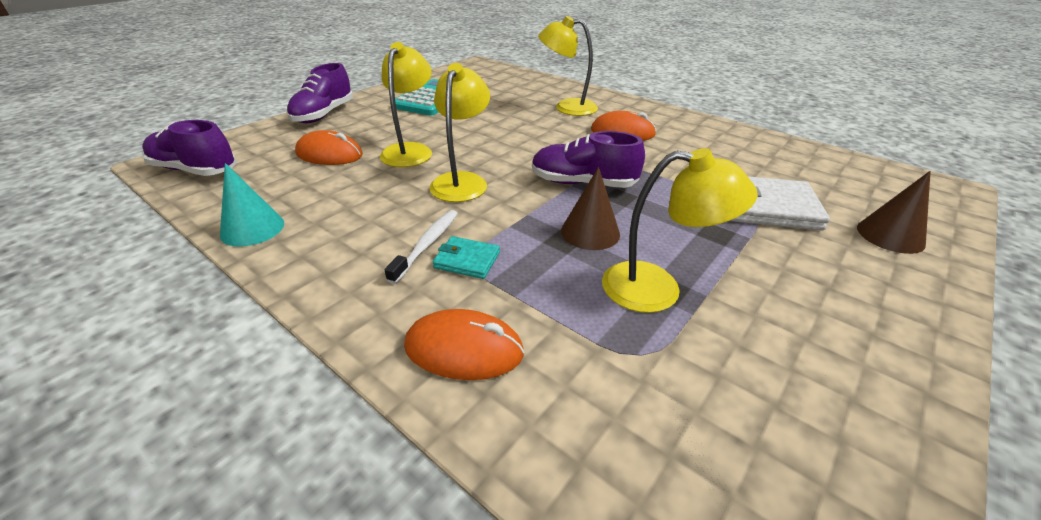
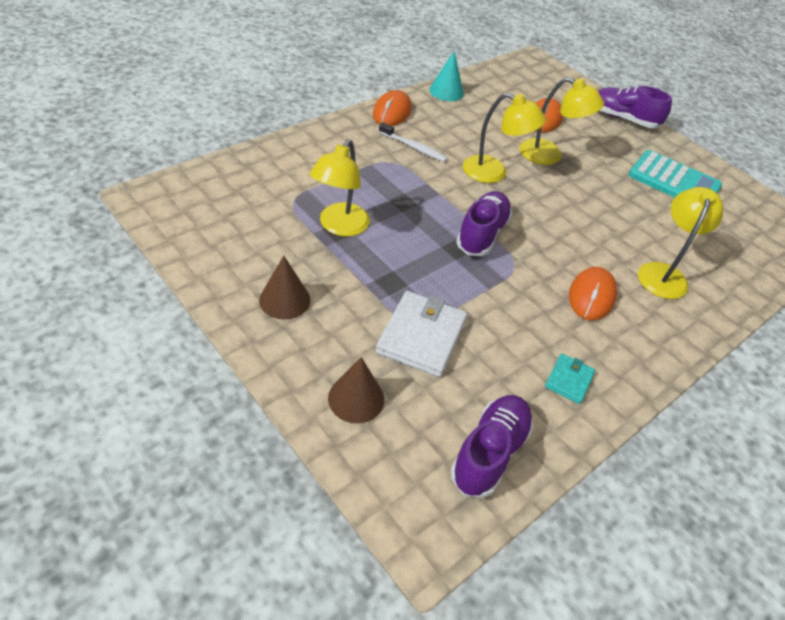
camera: 95 degrees right, 10 degrees up
purple shoe [142,120,237,176] -> purple shoe moved to [450,395,533,498]
orange mouse [404,309,524,380] -> orange mouse moved to [373,90,412,126]
turquoise wallet [433,236,500,279] -> turquoise wallet moved to [545,354,595,404]
brown cone [561,167,620,250] -> brown cone moved to [259,256,311,320]

